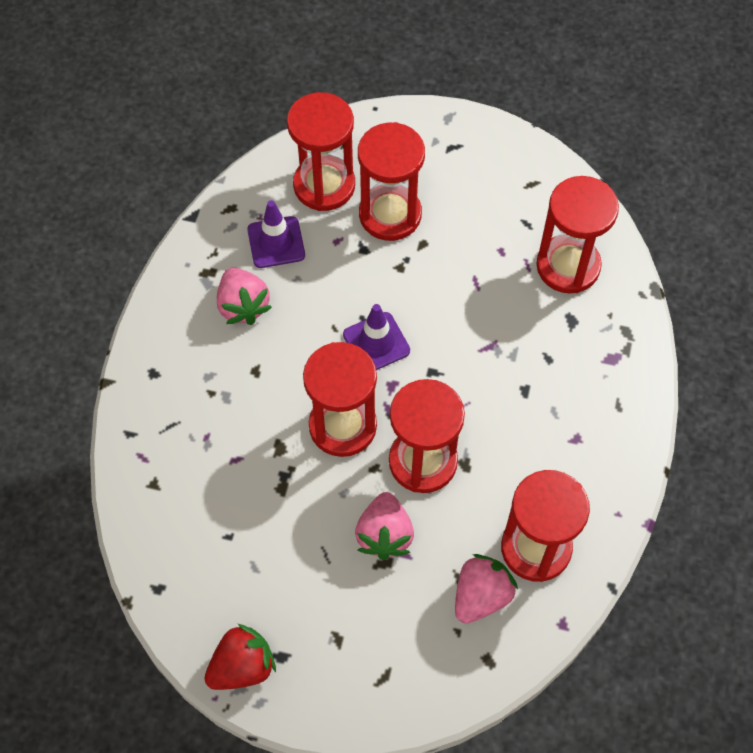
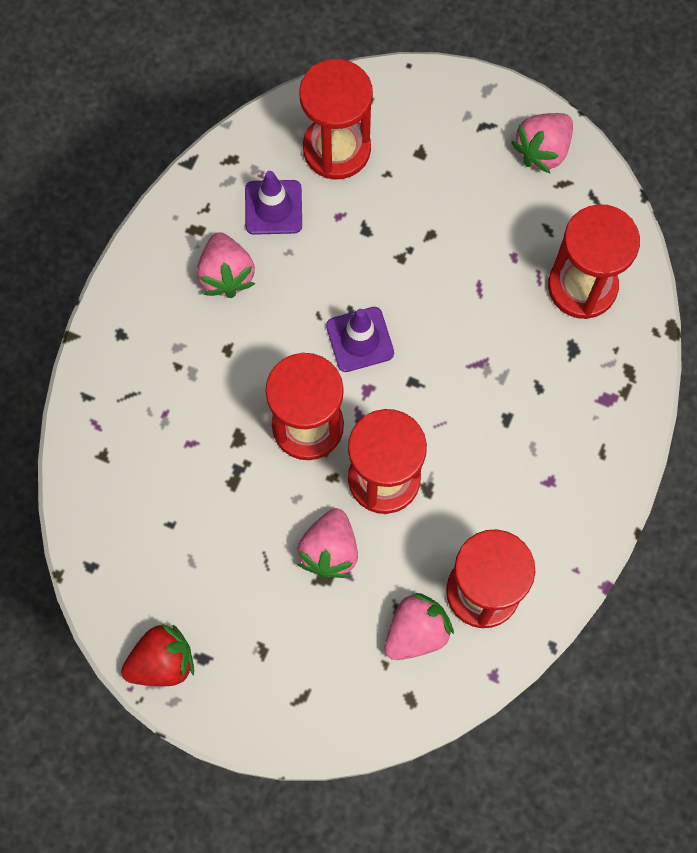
camera: 10 degrees right, 10 degrees up
red hourglass [358,122,425,241] -> none
none -> pink strawberry [511,113,573,173]

